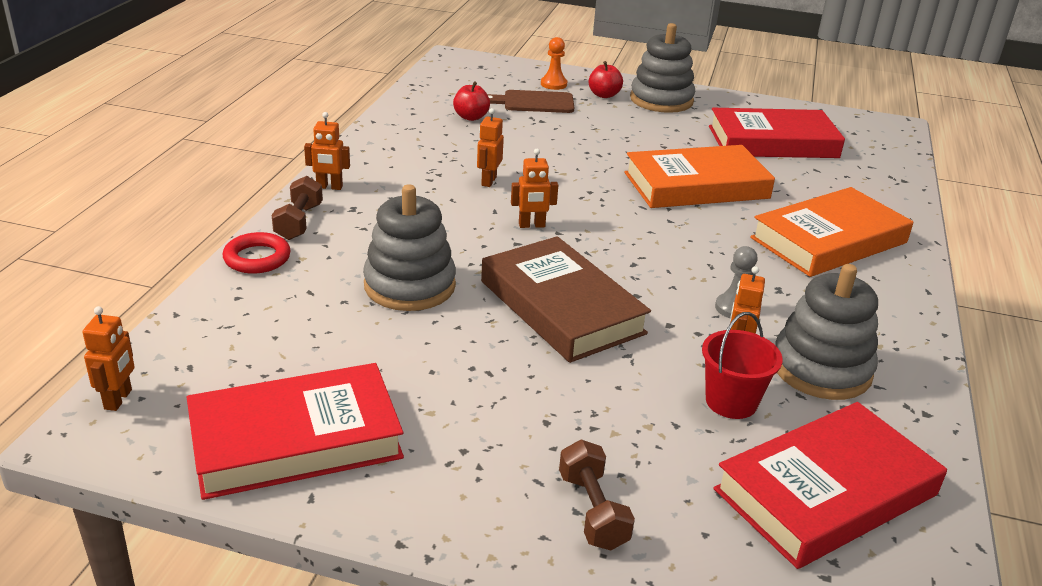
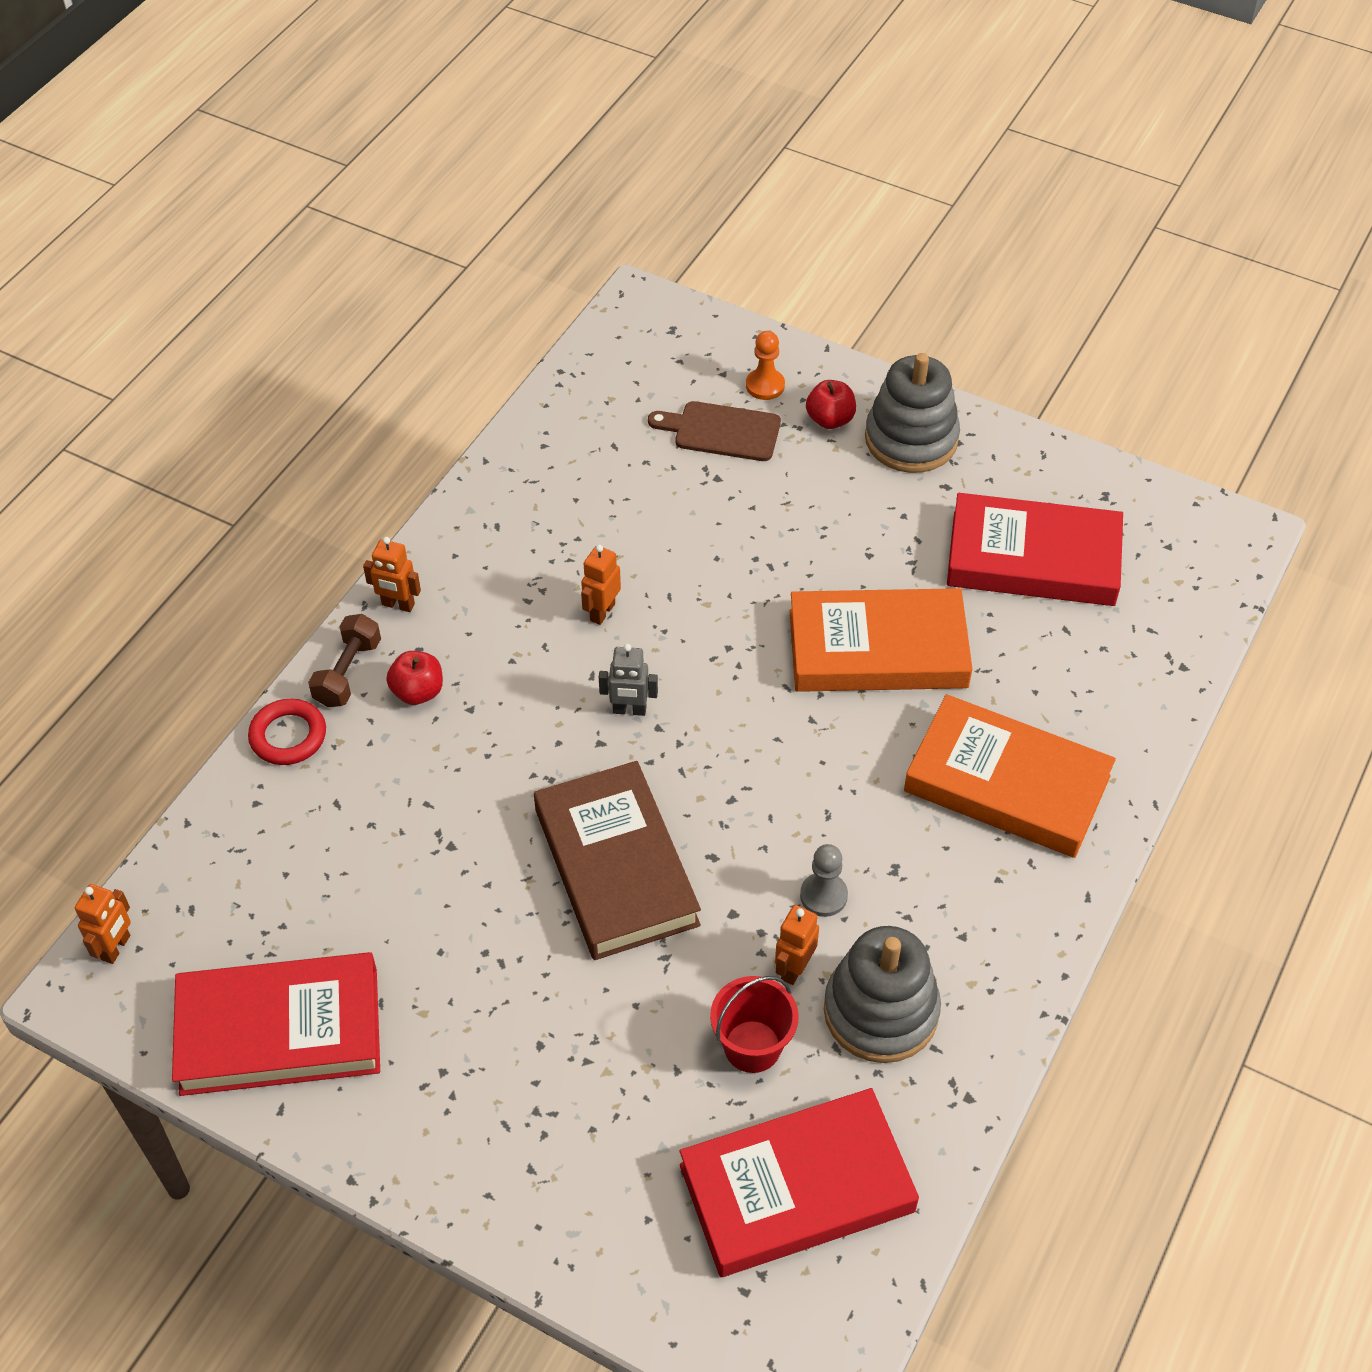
camera: 15 degrees right, 20 degrees up
grey stacking toy [363,184,456,311] -> none
red apple [453,81,490,121] -> red apple moved to [386,651,443,705]
orange robot [511,149,558,228] -> grey robot [599,644,658,716]
brown dumbbell [559,440,635,550] -> none
orange book [750,187,913,277] -> orange book turned 45 degrees clockwise [904,694,1116,858]

